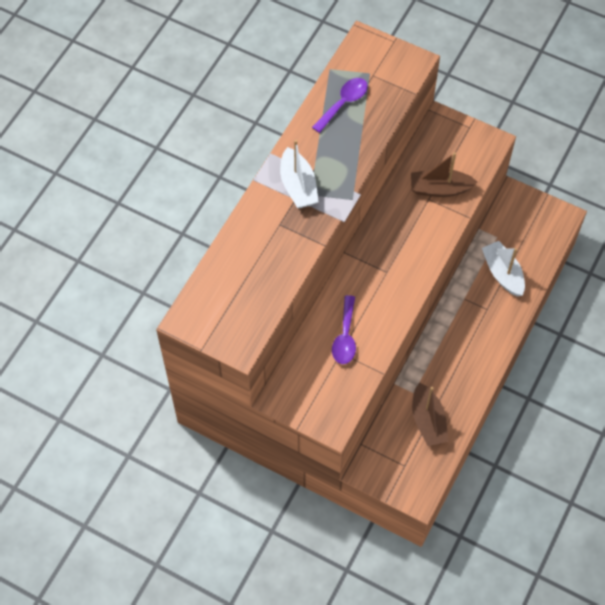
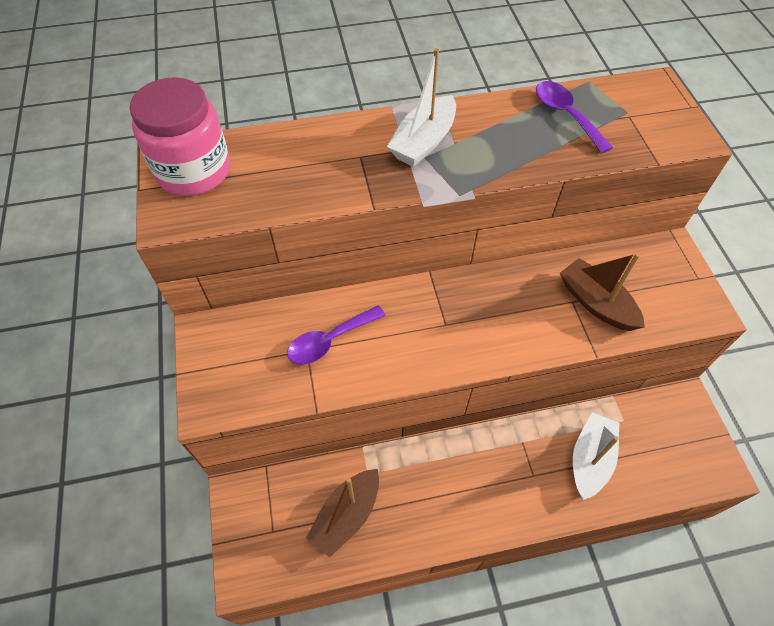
camera: 50 degrees right, 5 degrees down
purple spoon [312,78,368,133] -> purple spoon turned 120 degrees counterclockwise [536,81,613,153]
none -> pink jar [130,77,230,196]

